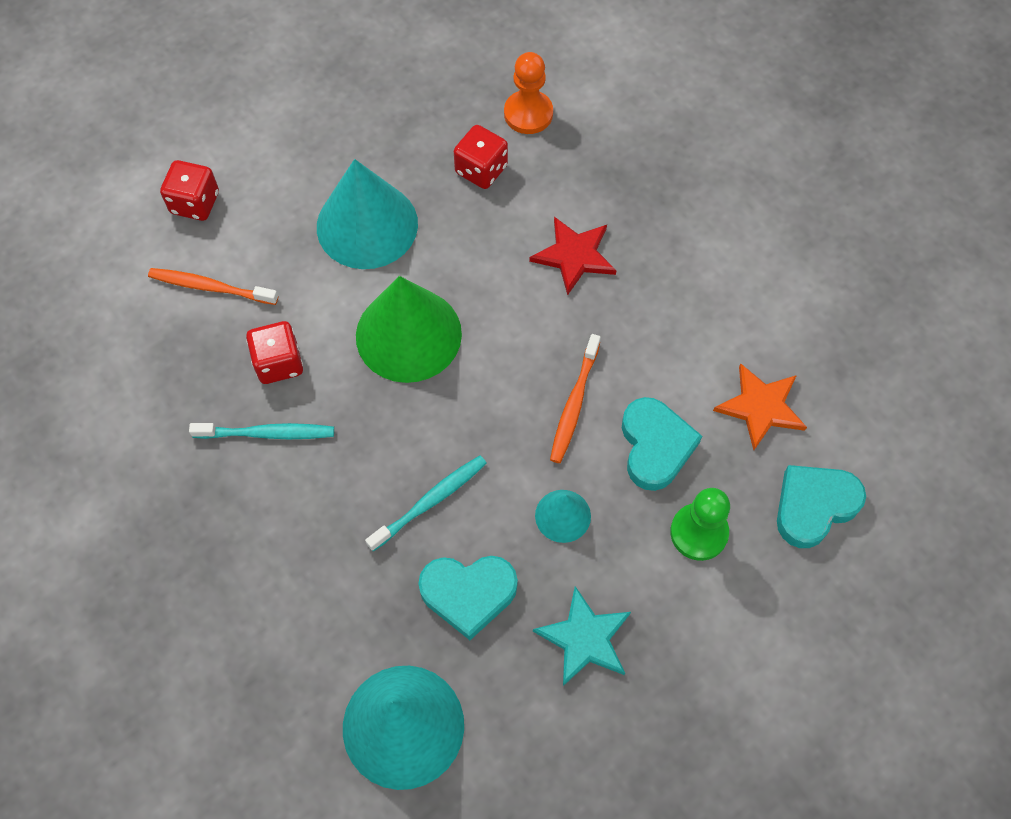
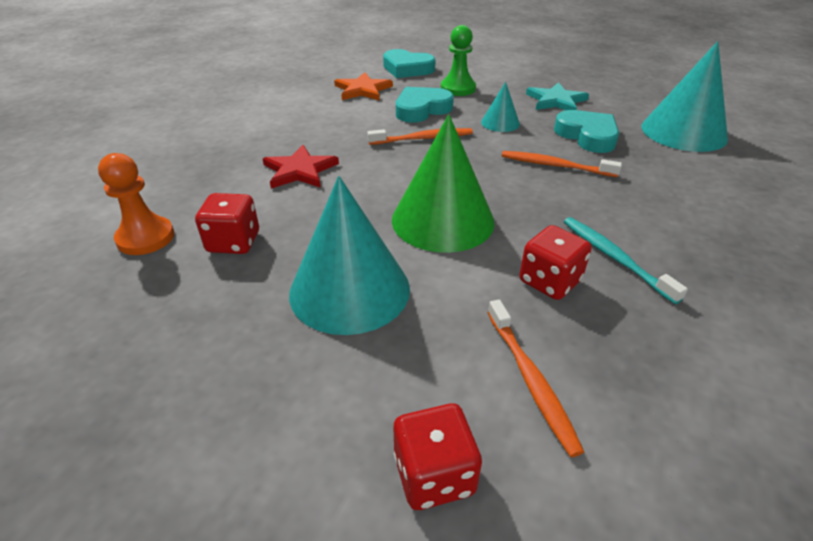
camera: 120 degrees left, 25 degrees down
turquoise toothbrush [365,455,487,552] -> orange toothbrush [502,151,622,177]

